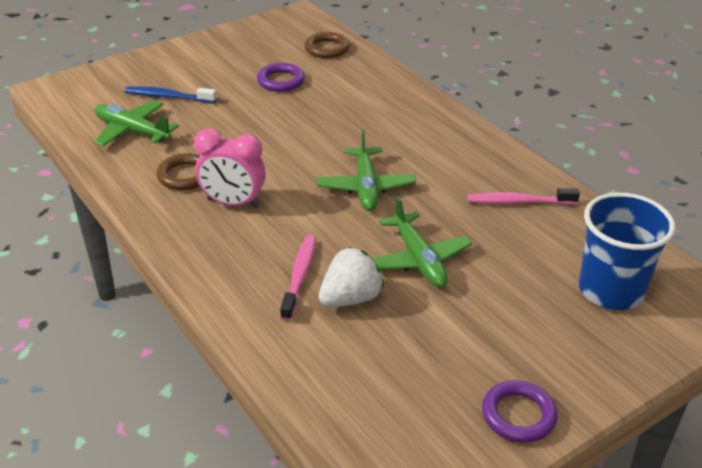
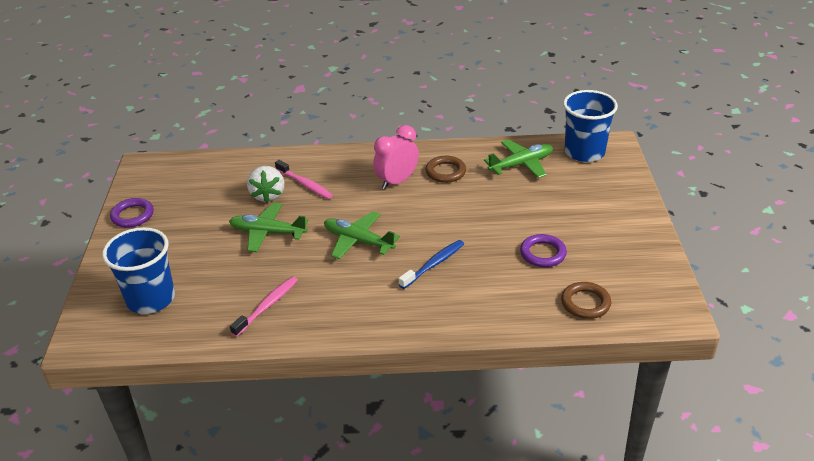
camera: 125 degrees right, 0 degrees up
blue toothbrush [125,86,217,103] -> blue toothbrush moved to [399,240,464,289]
none -> blue cup [563,90,618,162]

